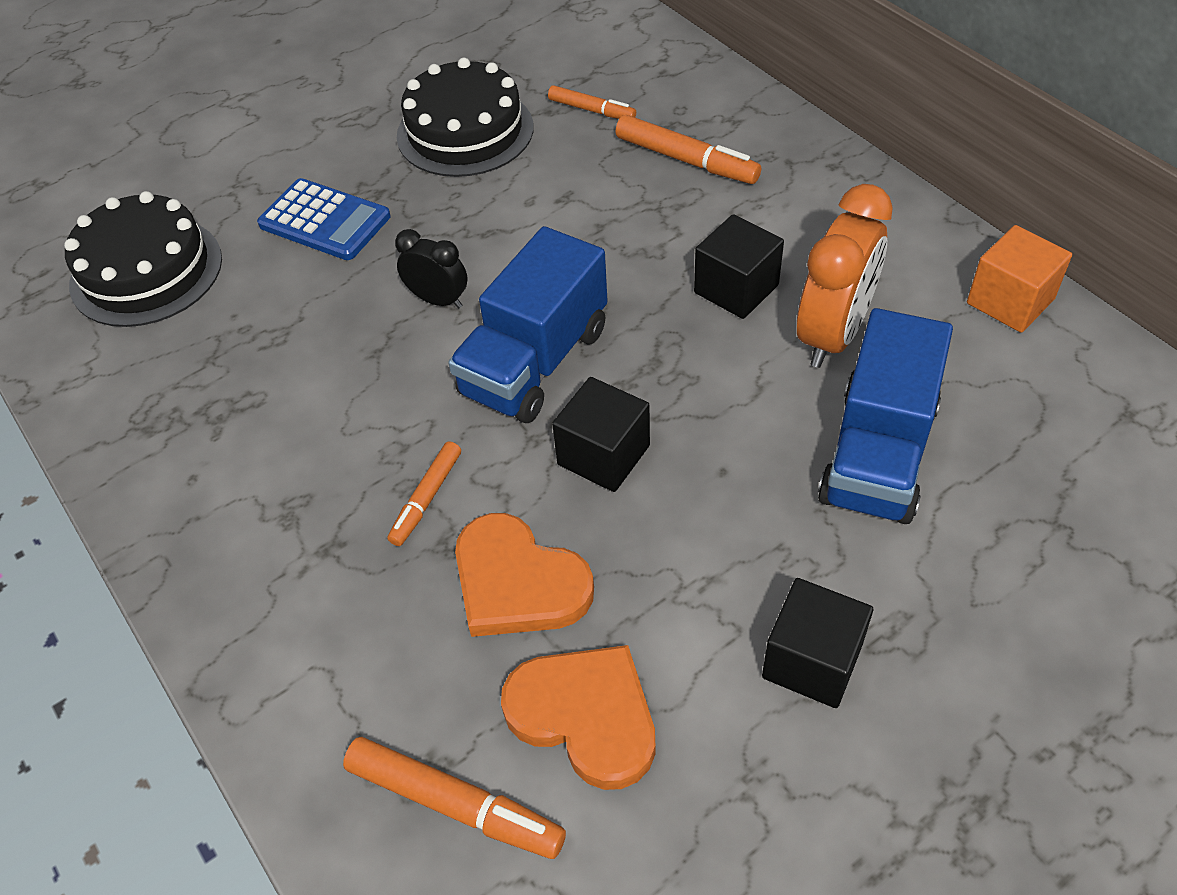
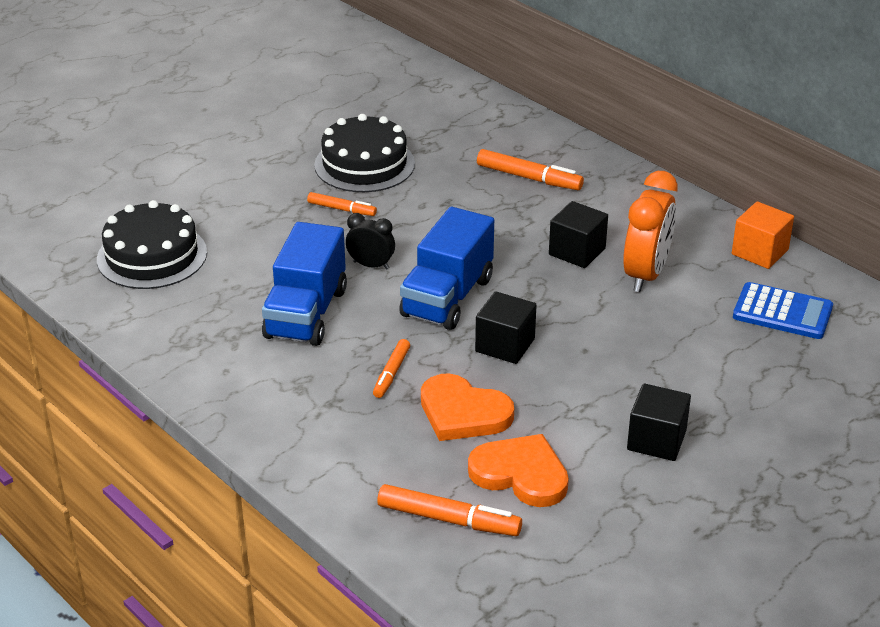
camera: 10 degrees left, 15 degrees down
blue calculator [257,178,390,260] -> blue calculator moved to [733,282,833,339]
orange marker [548,85,636,119] -> orange marker moved to [307,192,377,216]
blue truck [818,308,953,524] -> blue truck moved to [262,222,347,346]

